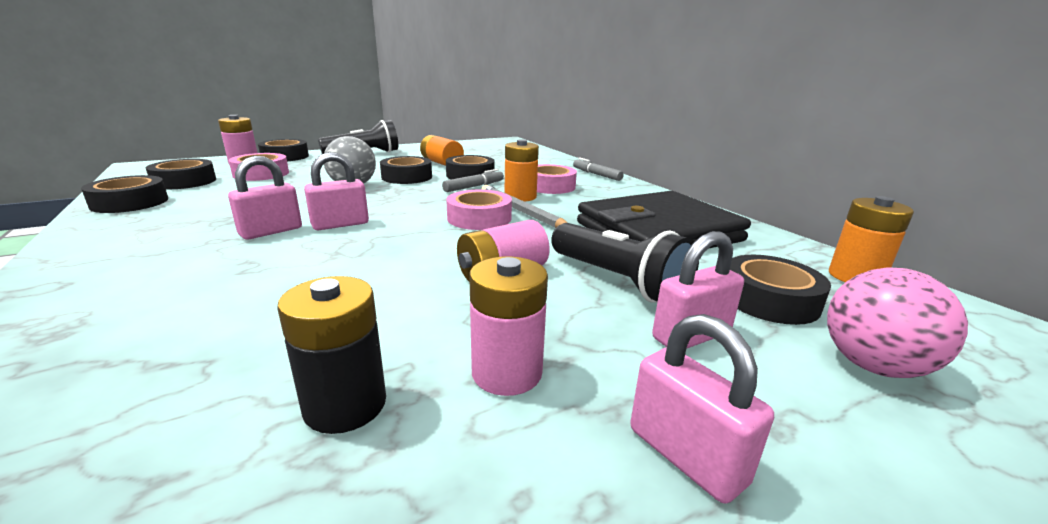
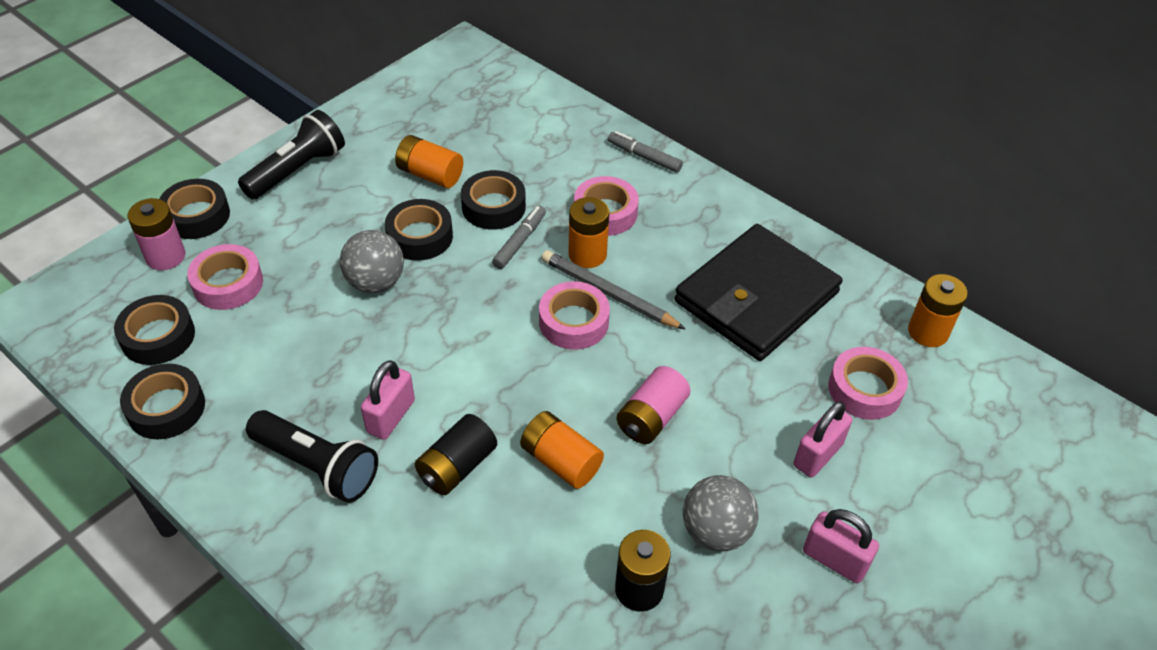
camera: 20 degrees left, 25 degrees up
pink padlock [304,152,369,230] -> none
pink battery [469,256,548,396] -> grey ball [683,475,759,552]
black flashlight [551,223,699,303] -> black flashlight moved to [246,410,378,503]
black tape [730,255,831,325] -> pink tape [828,347,908,420]
pink ball [827,268,968,378] -> none
none -> black battery [415,414,497,495]
none -> orange battery [520,411,604,489]

